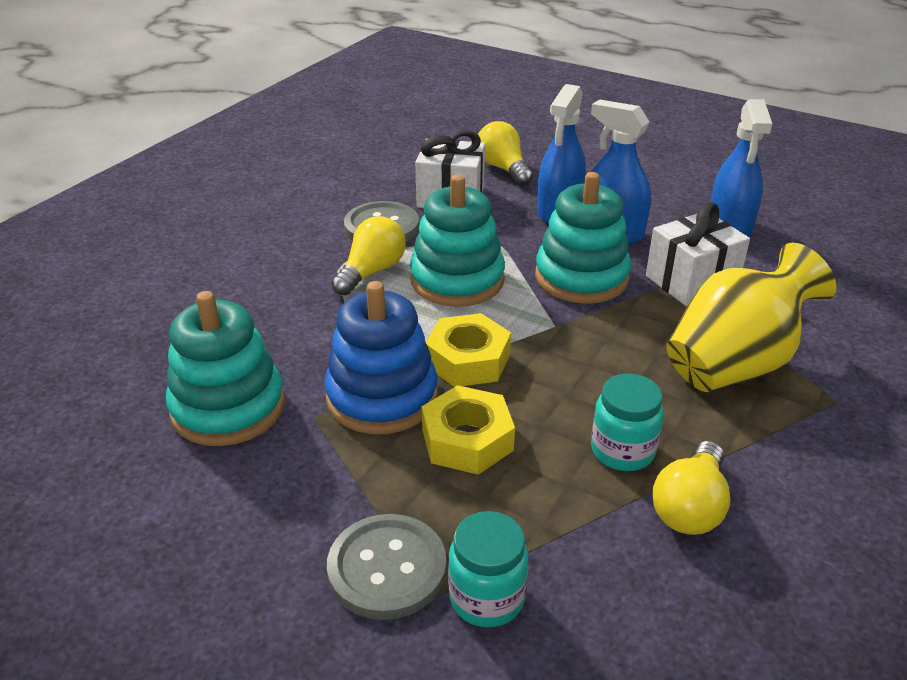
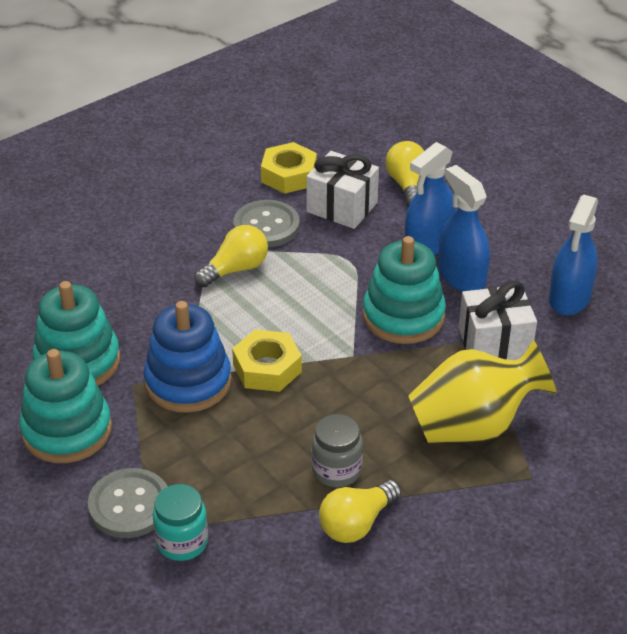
camera: 20 degrees right, 5 degrees up
turquoise stacking toy [410,174,505,307] -> turquoise stacking toy moved to [19,349,112,463]
yellow nut [422,385,515,474] -> yellow nut moved to [261,142,317,194]
turquoise jar [591,374,664,471] -> grey jar [312,414,363,487]

